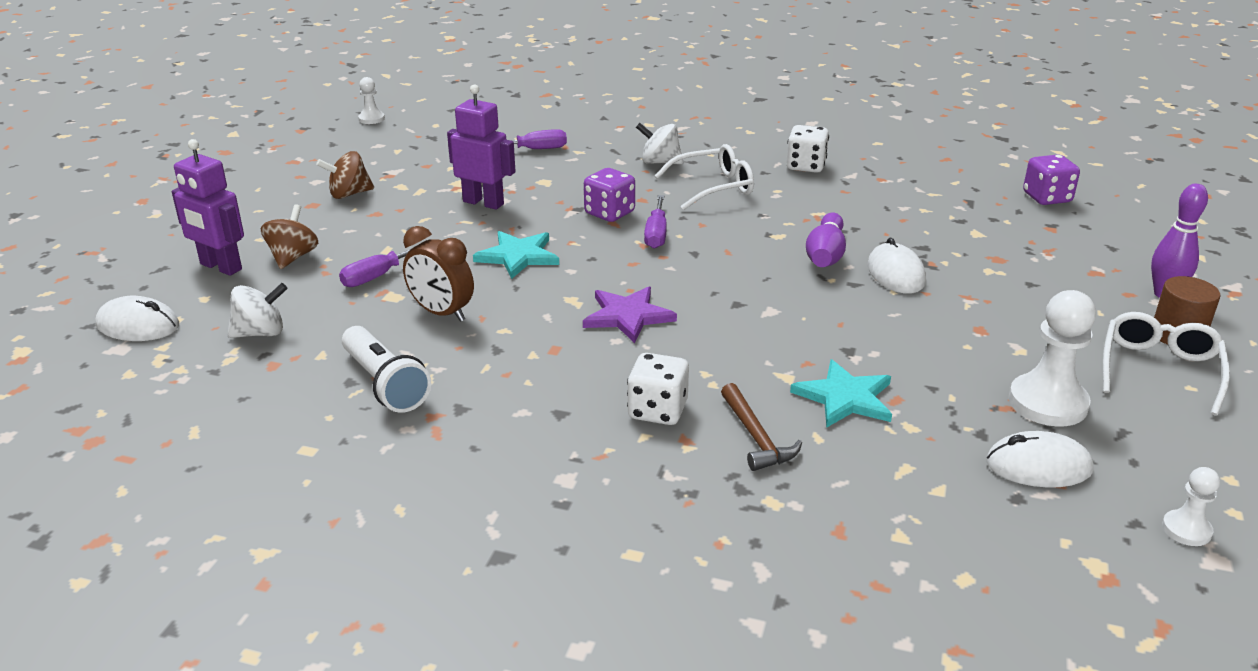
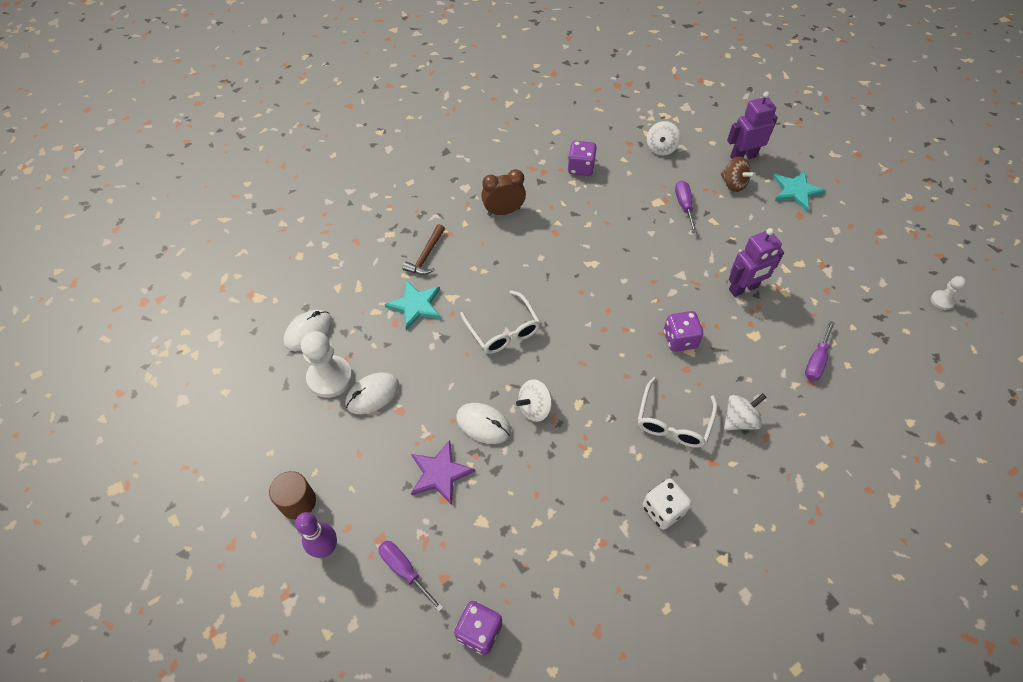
camera: 130 degrees right, 25 degrees up
white mouse [95,296,179,341] -> white mouse moved to [345,372,399,414]
brown spinning top [316,151,374,199] -> none
white flashlight [342,326,431,413] -> purple dice [568,141,597,176]
brown clock [403,226,474,322] -> brown clock moved to [481,169,526,216]
turquoise star [473,231,559,279] -> turquoise star moved to [773,171,826,211]
purple star [583,286,677,343] -> purple star moved to [411,440,475,505]
white dice [627,353,689,425] -> none
purple screwdriver [644,195,667,249] -> purple screwdriver moved to [378,541,443,612]
brown hammer [721,383,802,471] -> brown hammer turned 90 degrees counterclockwise [403,224,445,275]
purple bowling pin [806,212,846,267] -> white spinning top [516,379,553,422]
white glasses [1103,312,1230,416] -> white glasses moved to [460,290,541,354]
white pawn [1162,467,1220,546] -> none

